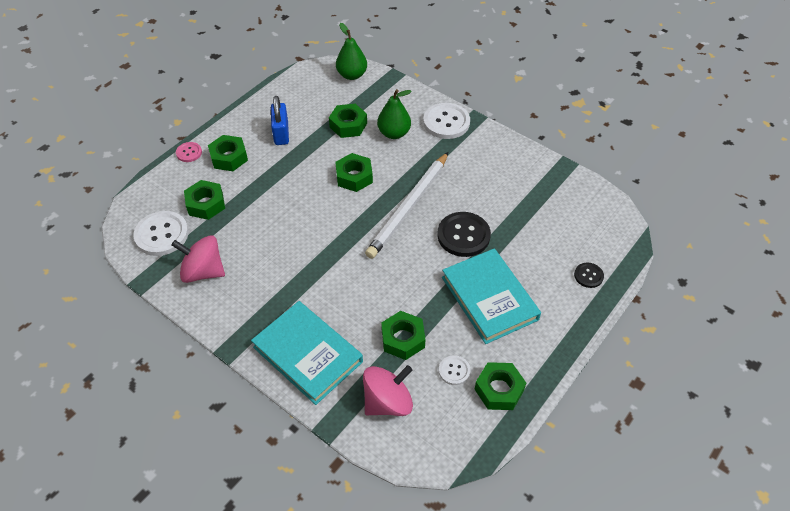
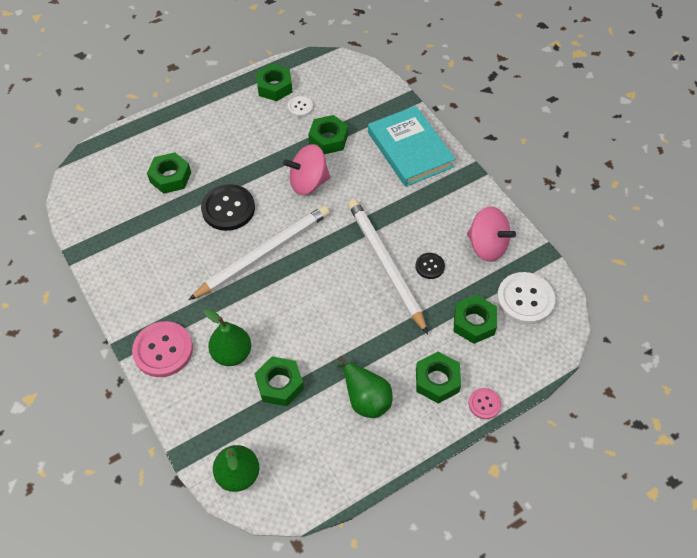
camera: 160 degrees left, 5 degrees up
blue padlock [271,96,289,145] -> green pear [336,356,393,418]
green nut [335,153,373,192] -> green nut moved to [147,152,191,194]
pink spinning top [363,365,413,416] -> pink spinning top moved to [283,144,331,195]
white button [423,103,470,139] -> pink button [132,321,193,377]
turquoise book [442,249,541,344] -> none
black button [574,262,604,288] -> black button moved to [416,253,445,279]
none -> white pencil [348,199,428,334]

